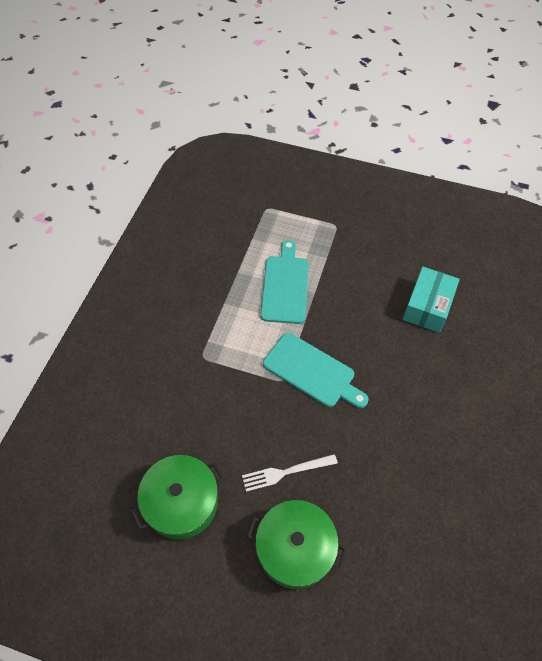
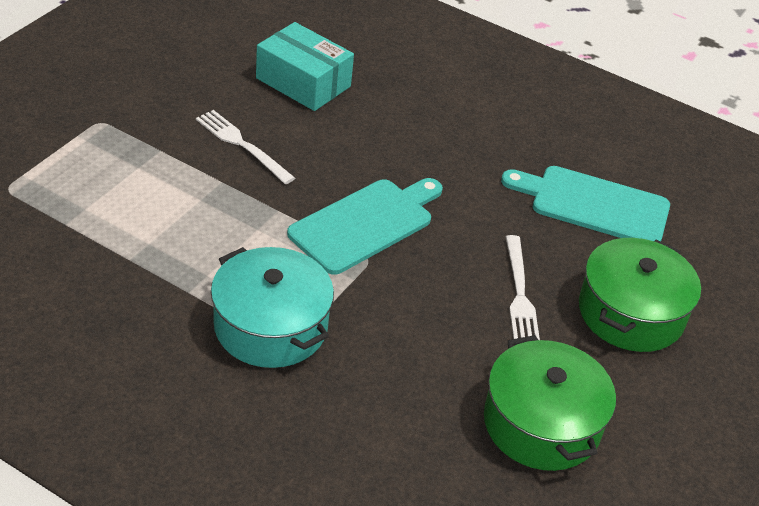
camera: 80 degrees left, 15 degrees down
turquoise cutting board [260,240,309,324] -> turquoise cutting board moved to [501,166,670,241]
none -> white fork [196,110,295,184]
none -> turquoise pot [211,247,334,368]

